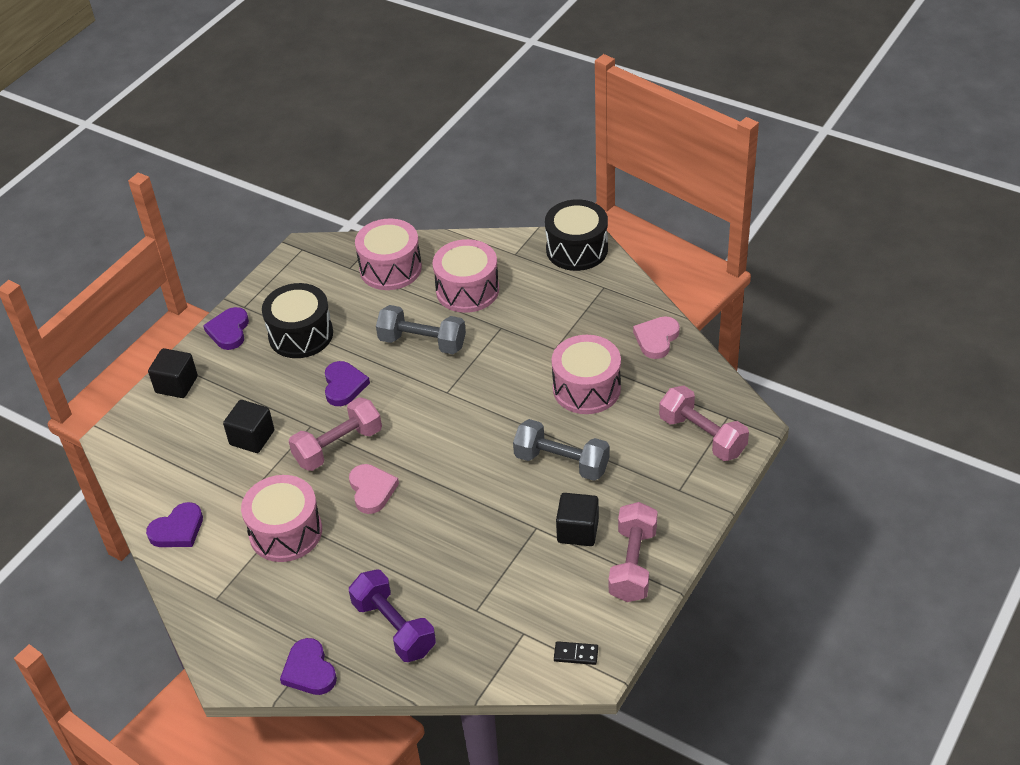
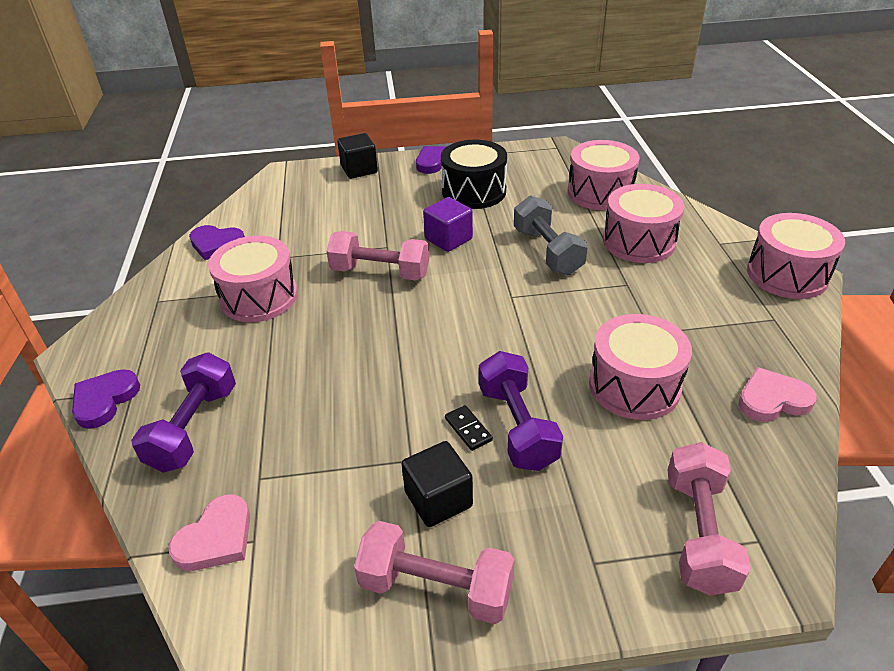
camera: 50 degrees right, 5 degrees down
black cube [223,400,274,453] -> none
purple heart [325,361,370,406] -> purple cube [423,197,473,252]
pink heart [349,464,399,514] -> pink heart moved to [168,494,250,571]
grey dumbbell [513,419,610,481] -> purple dumbbell [479,351,563,471]
black drum [545,199,608,271] -> pink drum [747,213,845,299]
black domino [554,641,598,665] -> black domino moved to [445,405,493,451]
pink dumbbell [609,502,657,602] -> pink dumbbell turned 45 degrees clockwise [354,521,515,624]

